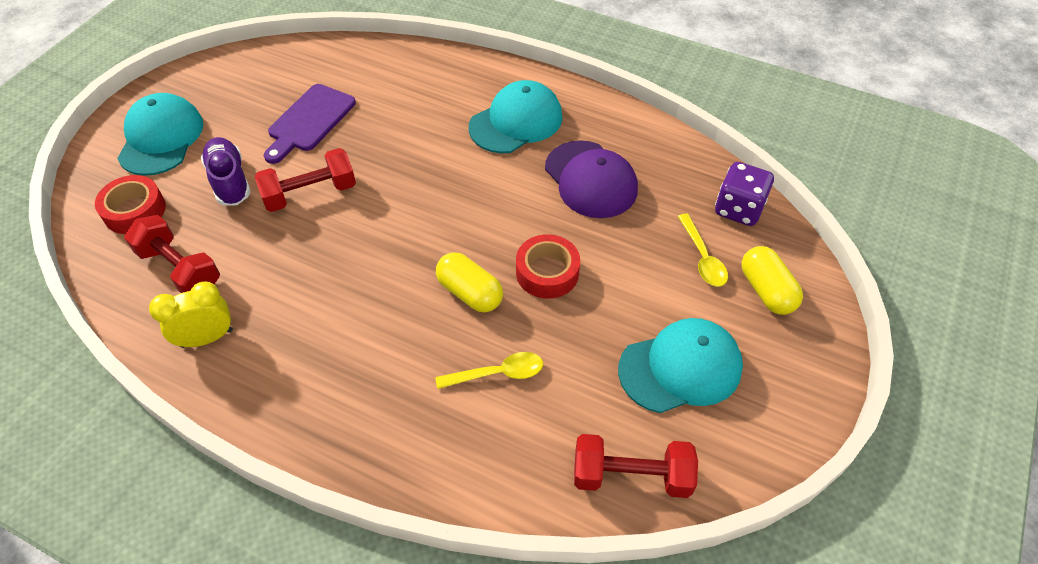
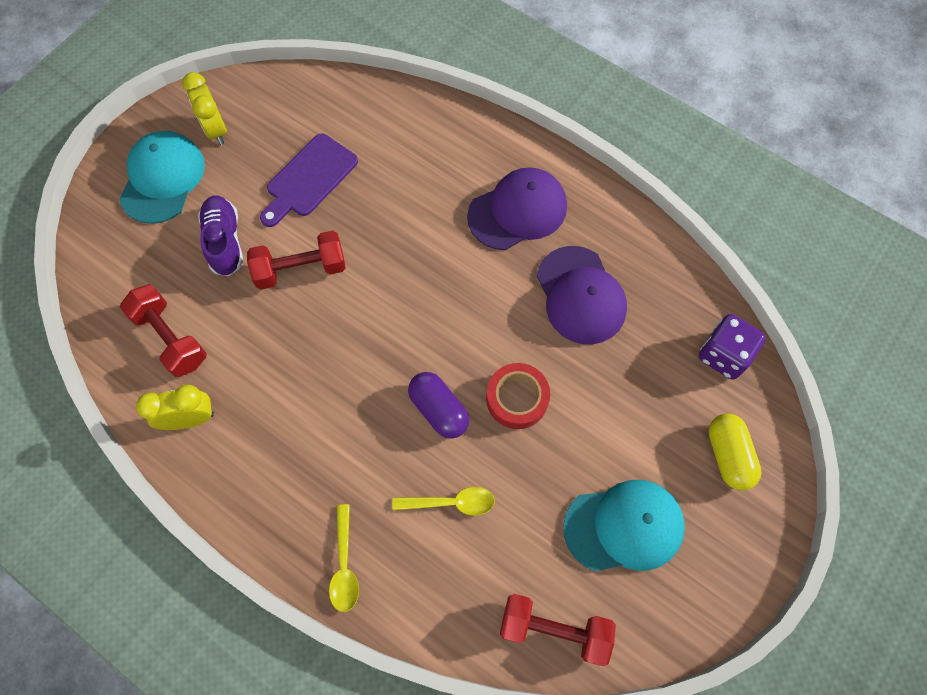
camera: 10 degrees right, 15 degrees up
red tape [95,175,166,234] -> none
yellow capsule [436,252,503,312] -> purple capsule [408,372,469,439]
turquoise cap [469,80,563,153] -> purple cap [467,167,567,250]
yellow spoon [678,213,728,287] -> yellow spoon moved to [329,504,359,612]
none -> yellow clock [182,72,227,145]

